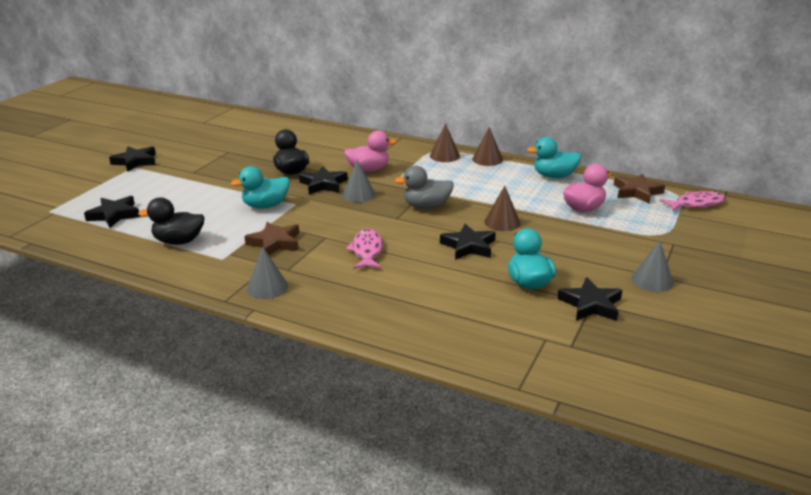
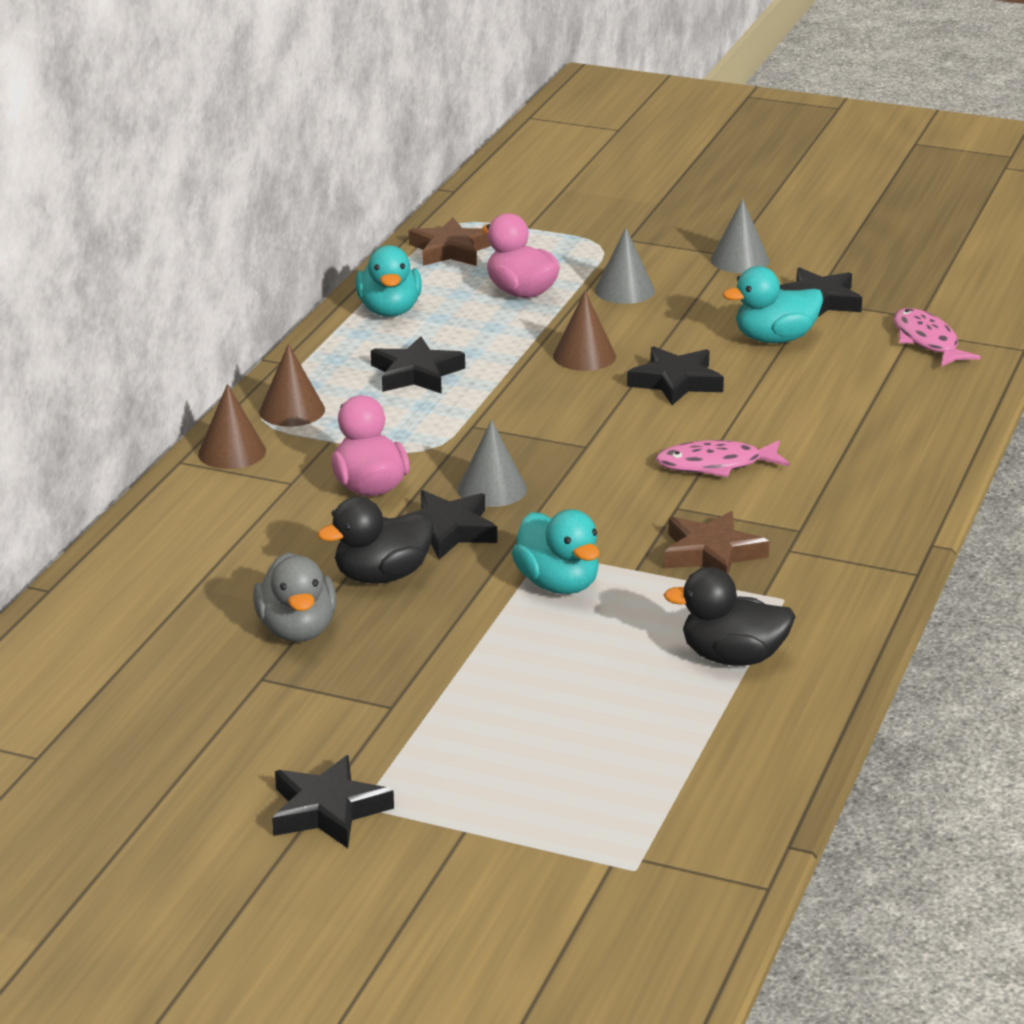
camera: 95 degrees left, 0 degrees up
black star [84,196,140,228] -> black star moved to [371,336,465,394]
black duck [138,198,205,245] -> black duck turned 105 degrees clockwise [663,567,796,666]
grey cone [247,247,288,299] -> grey cone moved to [595,228,655,304]
grey duck [395,166,454,209] -> grey duck moved to [253,552,337,642]
brown cone [472,127,503,166] -> brown cone moved to [198,384,266,469]
pink fish [660,191,726,212] -> pink fish moved to [894,308,981,367]

